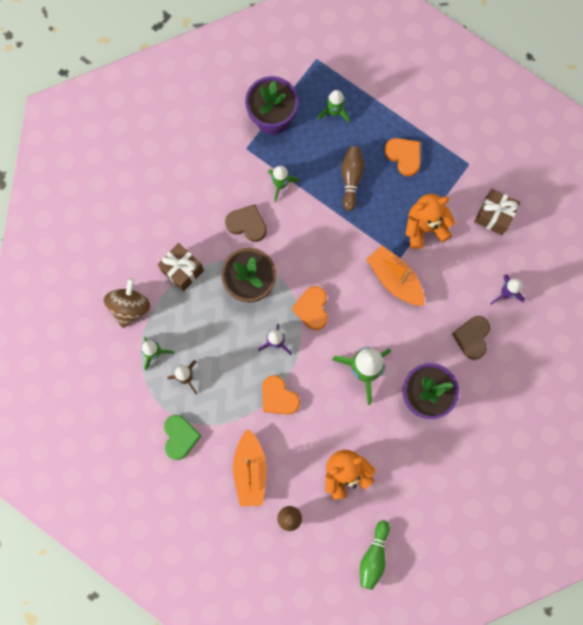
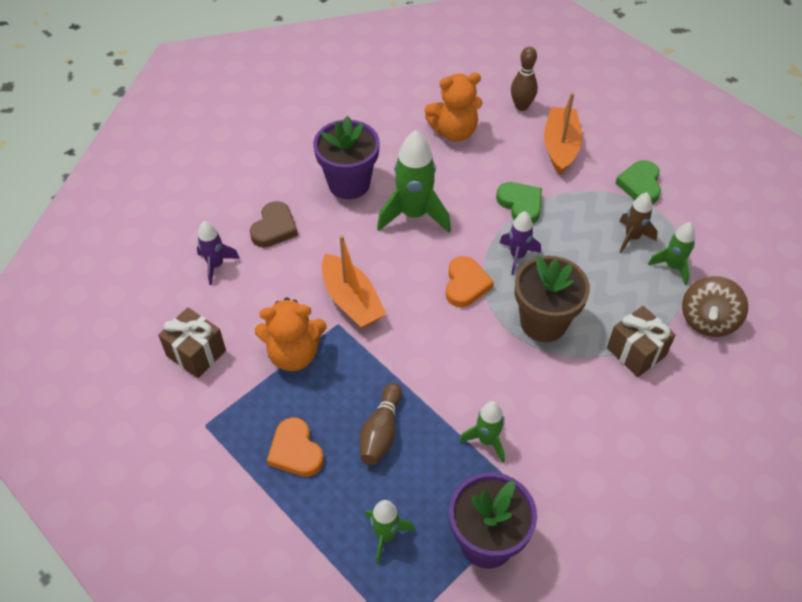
camera: 170 degrees left, 25 degrees down
brown heart [225,204,267,242] -> none
orange heart [262,375,300,415] -> green heart [496,182,542,224]
green bowling pin [360,521,390,590] -> none

